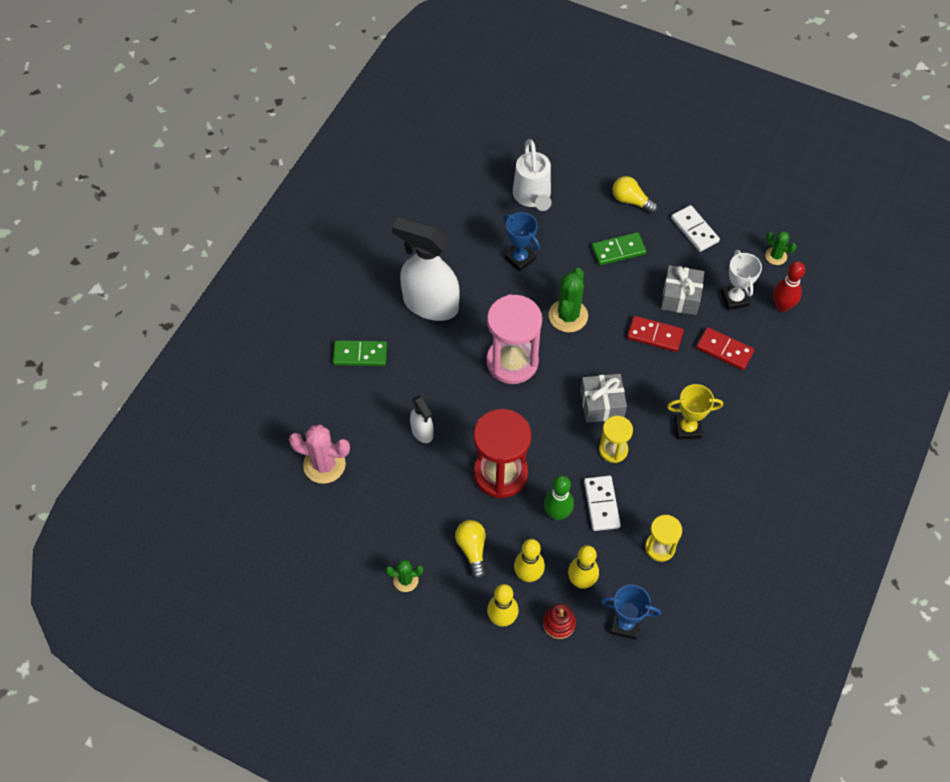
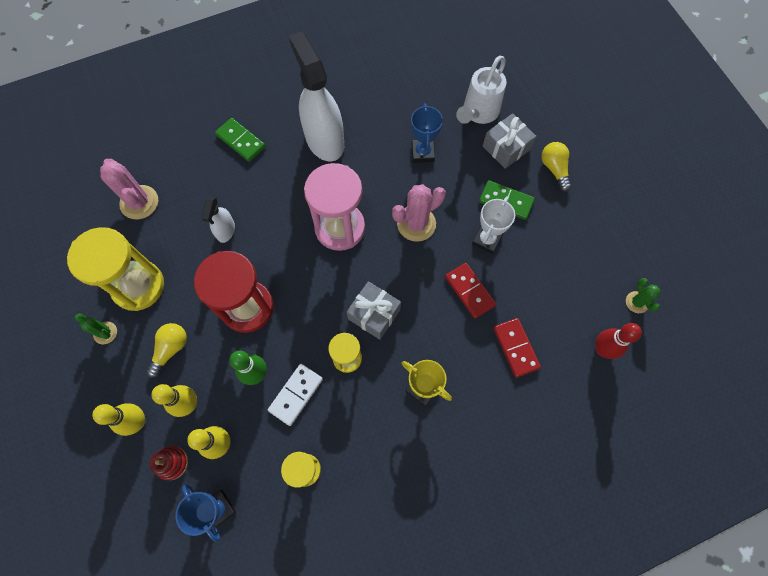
camera: 40 degrees right, 10 degrees up
green cactus [548,268,588,332] -> pink cactus [392,184,446,242]
grey gift [661,265,704,315] -> grey gift moved to [483,113,536,169]
white domino [671,205,720,252] -> none
white trophy [721,250,762,310] -> white trophy moved to [472,196,515,254]
none -> yellow hourglass [67,227,164,311]

